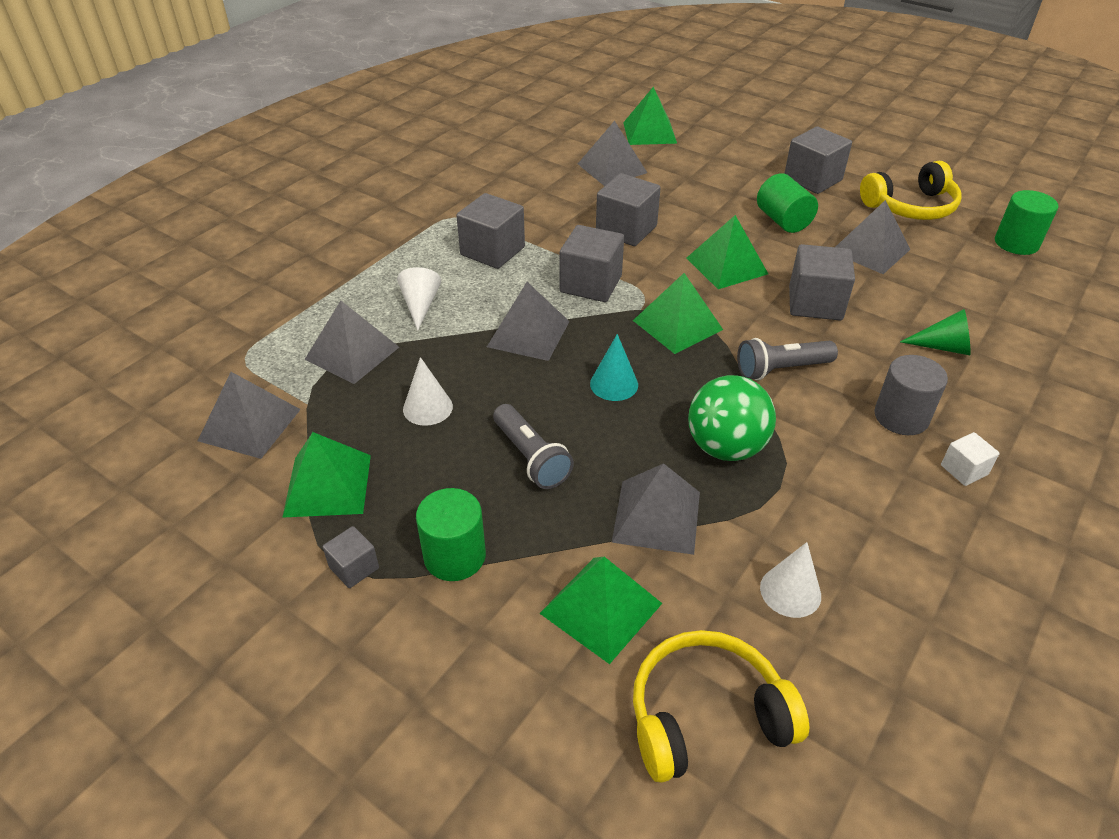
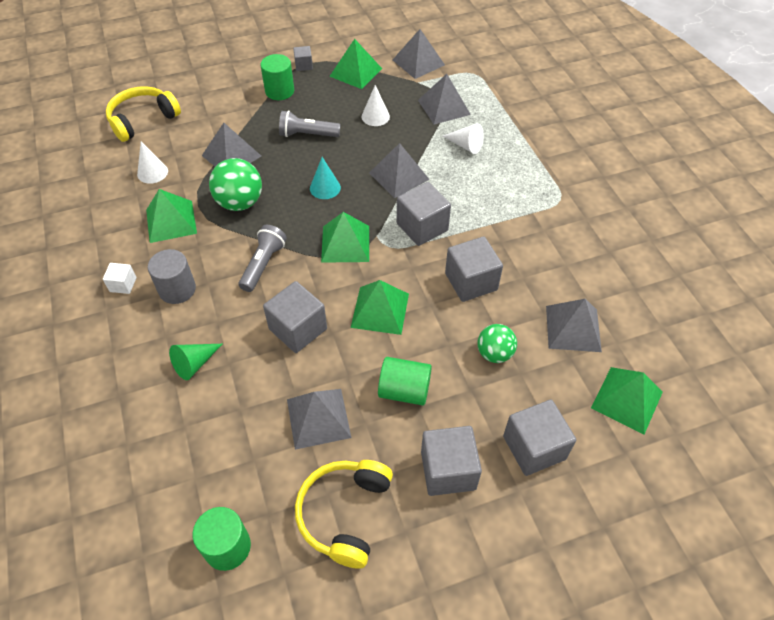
camera: 125 degrees right, 10 degrees up
grey cube [456,193,525,269] -> grey cube moved to [503,400,576,476]
green pyramid [539,557,662,664] -> green pyramid moved to [146,189,197,243]
yellow headphones [633,630,809,783] -> yellow headphones turned 150 degrees counterclockwise [106,86,181,142]
none -> green ball [477,324,517,363]

